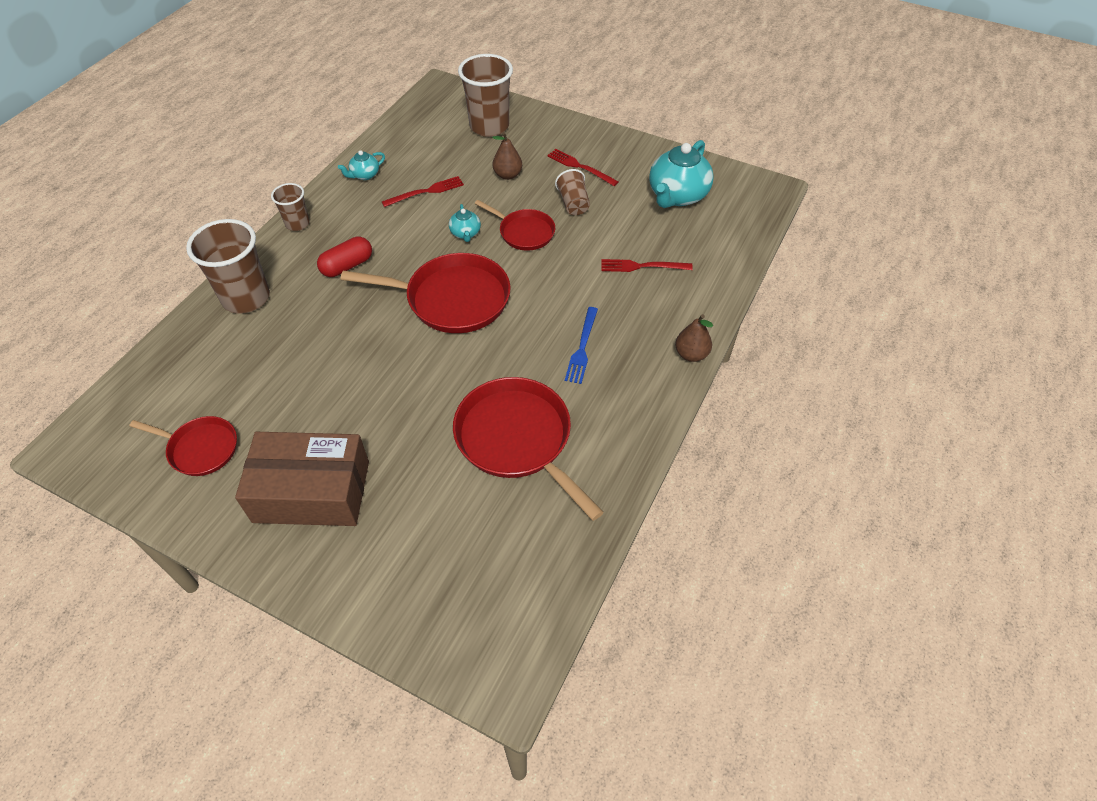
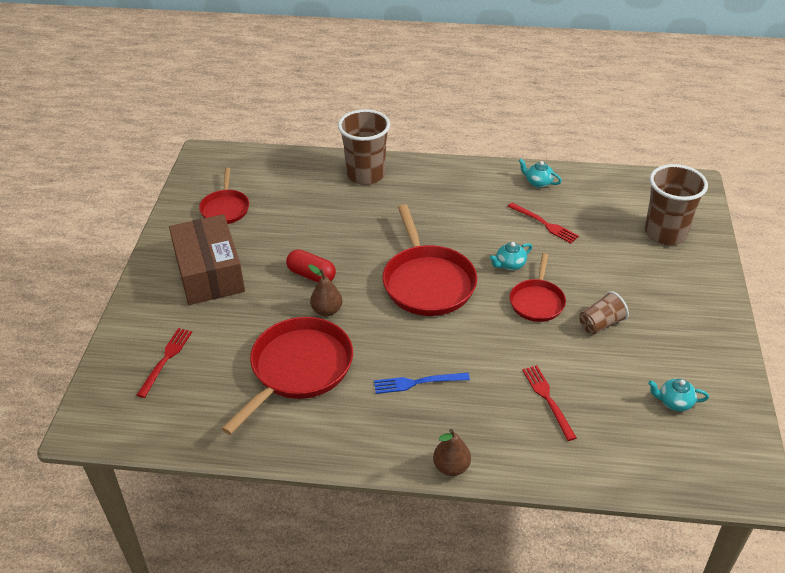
camera: 70 degrees right, 10 degrees down
brown cup [271,183,310,231] -> none
red capsule [317,237,372,277] -> red capsule moved to [286,249,336,283]
brown pear [492,132,522,180] -> brown pear moved to [308,264,342,316]
red fork [547,149,619,186] -> red fork moved to [137,328,192,398]
turquoise teapot [649,140,714,208] -> turquoise teapot [648,379,709,411], size x0.49

